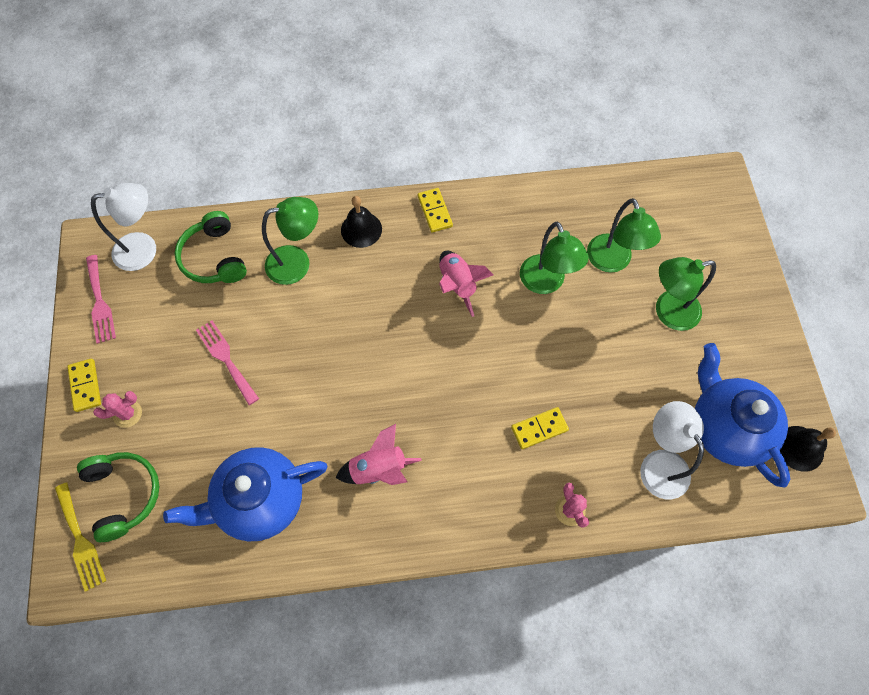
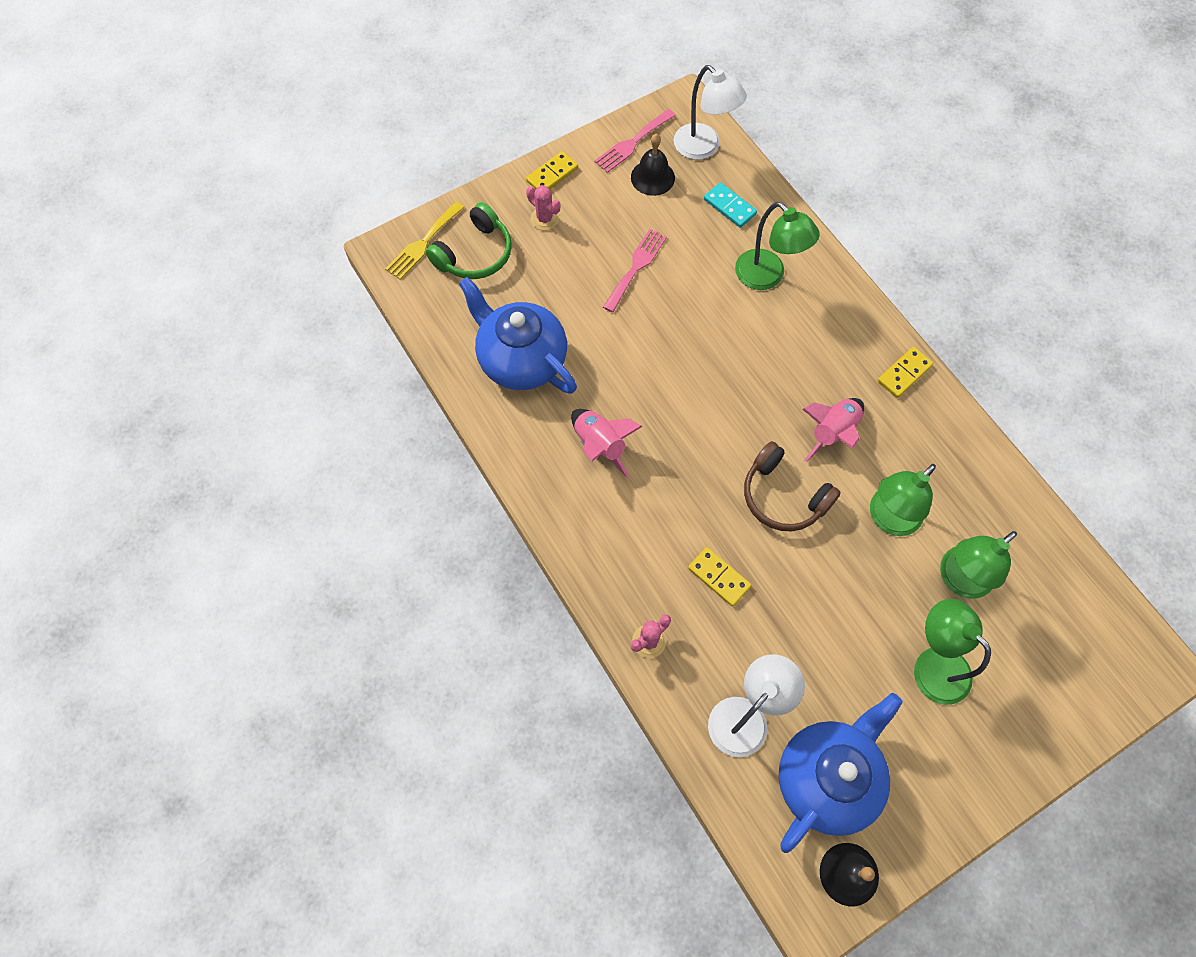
camera: 65 degrees right, 0 degrees up
green headphones [175,211,247,283] -> turquoise domino [704,182,757,228]
black bell [341,196,382,248] -> black bell moved to [631,134,675,196]
none -> brown headphones [744,441,841,531]

